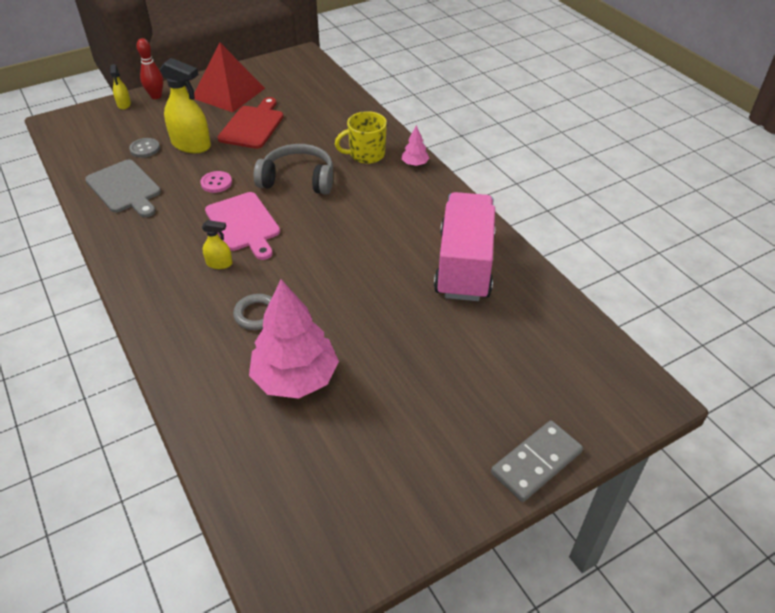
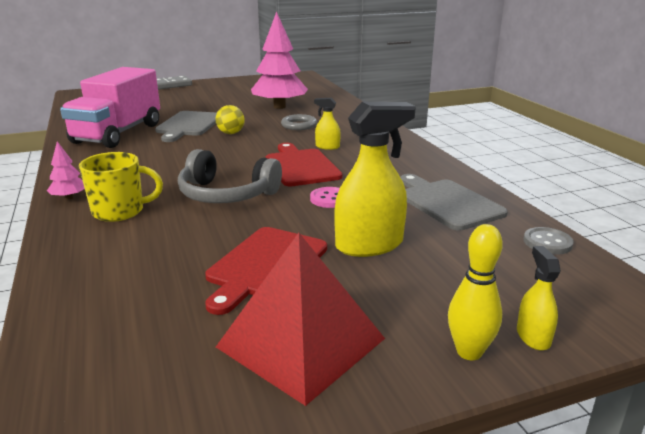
camera: 170 degrees left, 20 degrees down
grey button [129,138,160,158] -> grey button moved to [524,227,574,255]
red bowling pin [137,38,163,99] -> yellow bowling pin [448,224,503,360]
yellow spray bottle [160,58,211,153] -> yellow spray bottle turned 120 degrees clockwise [334,102,416,257]
pink cutting board [205,192,280,260] -> red cutting board [266,143,343,186]
none -> grey cutting board [155,111,217,142]
none -> yellow ball [216,105,245,134]

